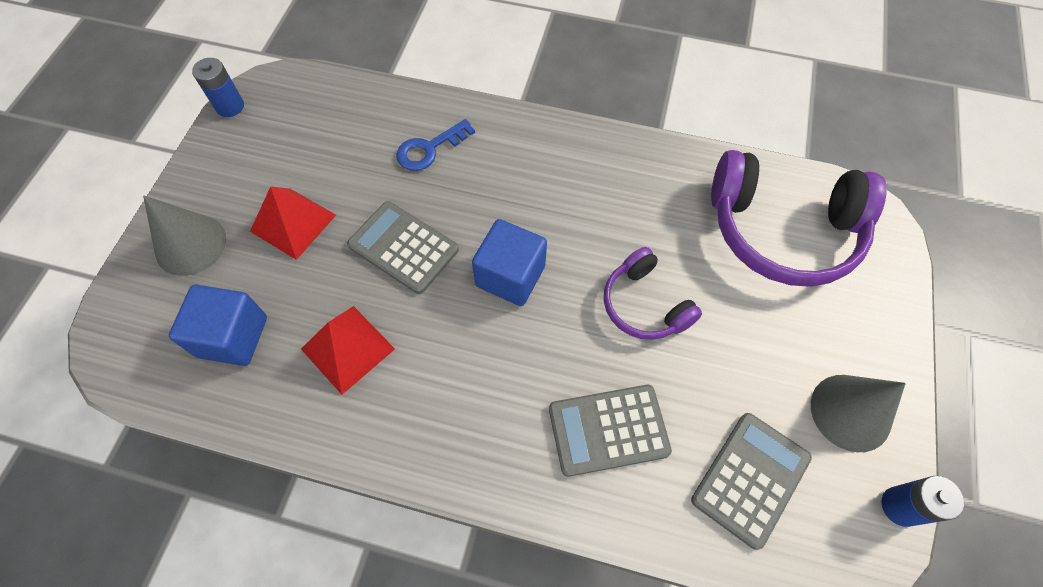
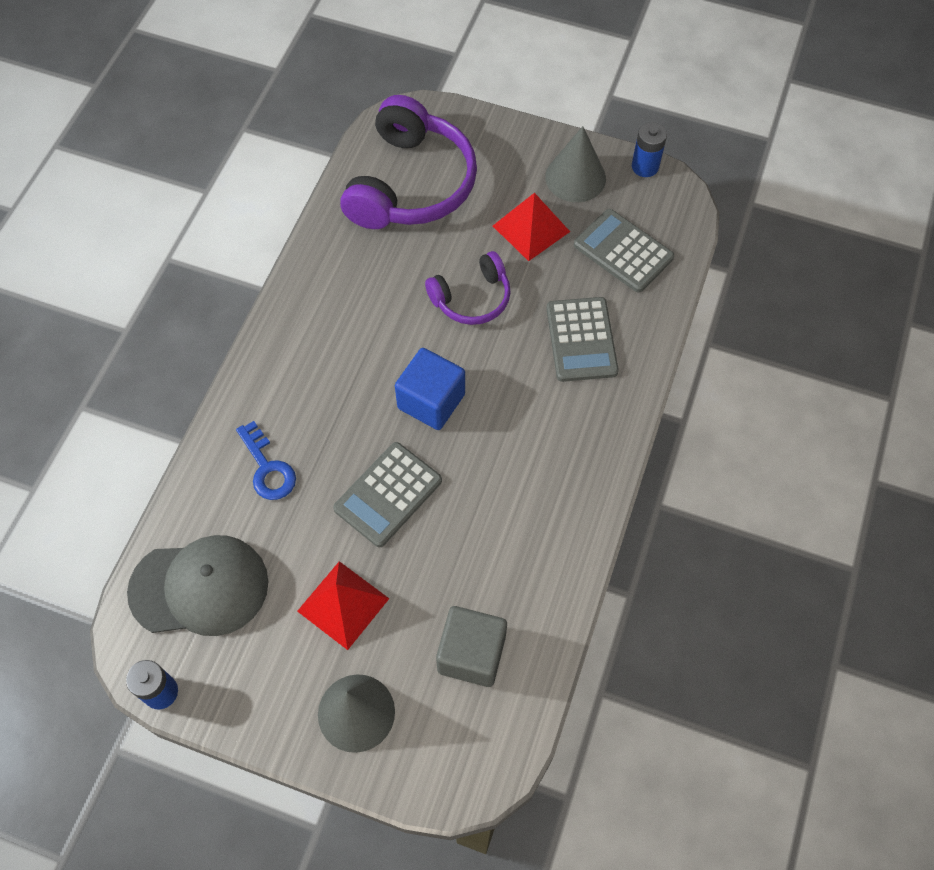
camera: 85 degrees left, 0 degrees up
blue cube [169,285,267,366] -> grey cube [436,606,507,687]
red pyramid [301,306,395,395] -> red pyramid moved to [493,193,570,261]
none -> grey cap [127,535,268,636]

